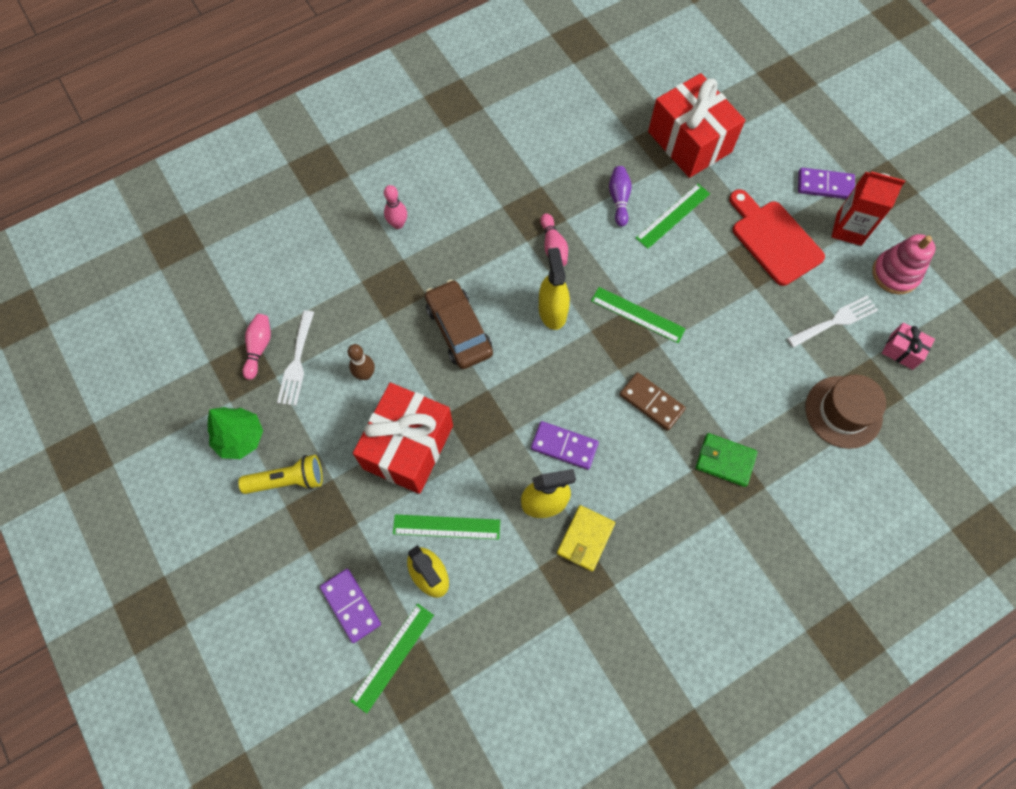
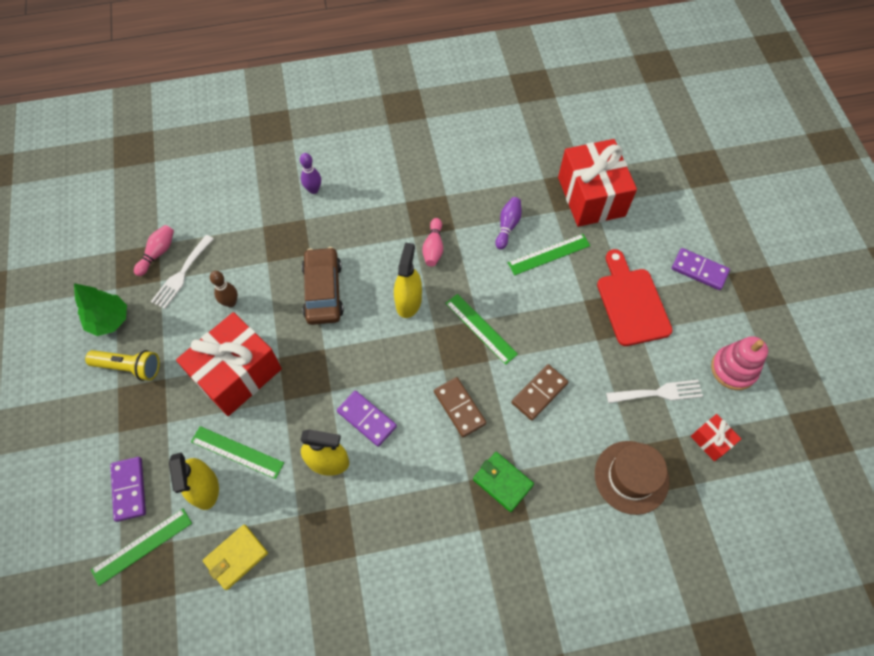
camera: 20 degrees right, 5 degrees down
pink bowling pin [384,185,407,229] -> purple bowling pin [300,153,321,194]
yellow wallet [557,505,615,571] -> yellow wallet moved to [203,524,268,590]
red carton [832,171,905,246] -> none
pink gift [882,322,935,370] -> red gift [690,414,741,461]
none -> brown domino [511,364,568,421]

